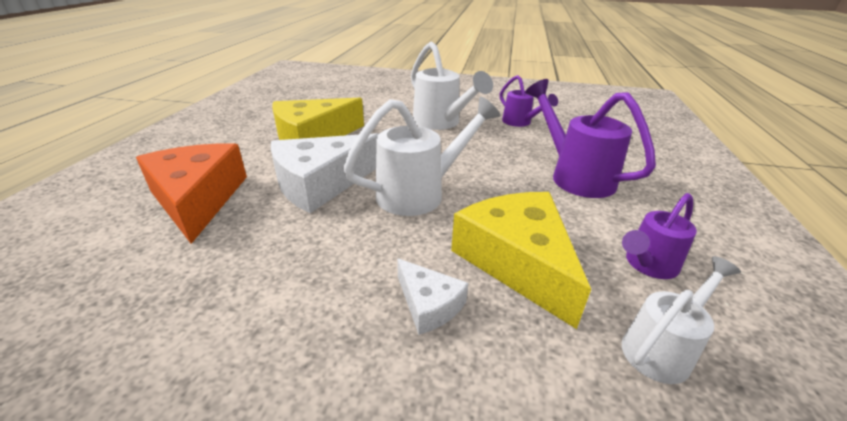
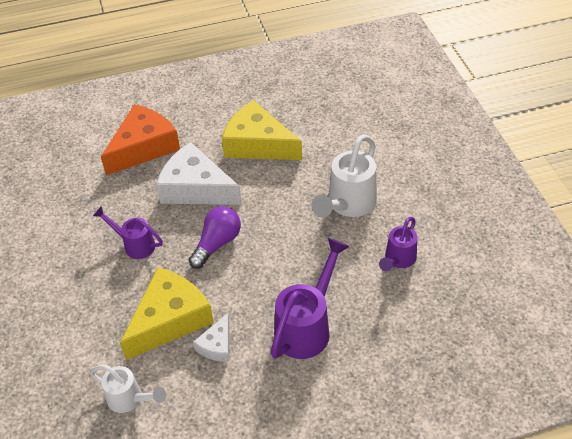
camera: 65 degrees right, 15 degrees up
white watering can [343,97,501,216] -> purple light bulb [189,206,241,269]
white cheese [397,258,468,335] -> white cheese moved to [193,313,230,362]
purple watering can [622,193,697,279] -> purple watering can moved to [93,206,163,259]

